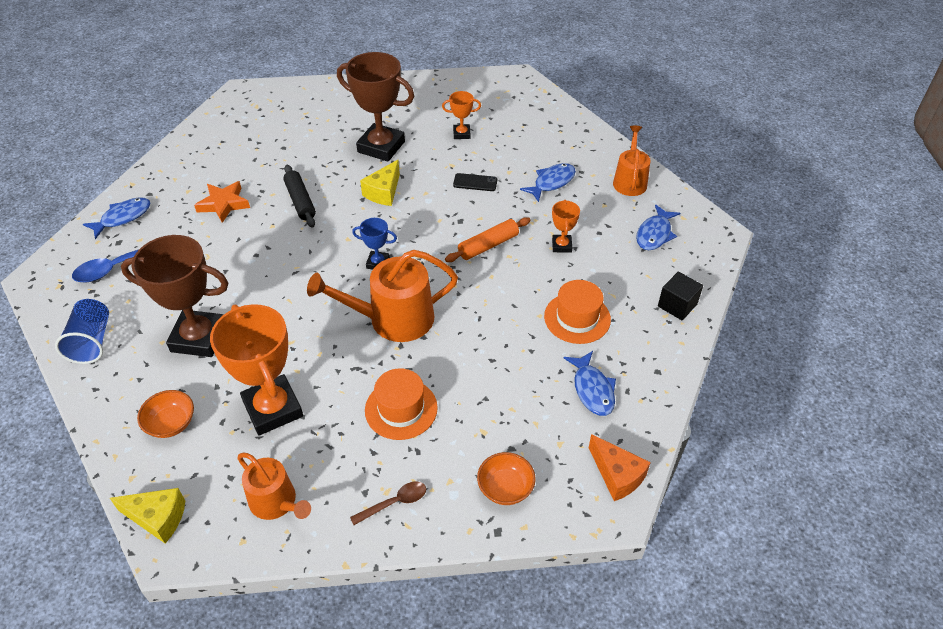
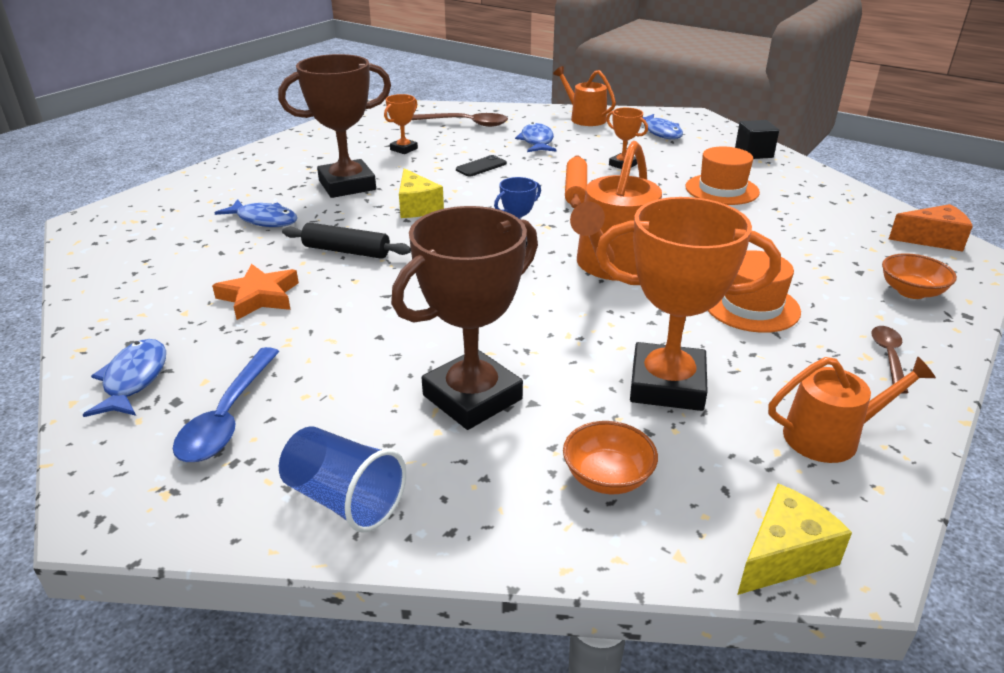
camera: 50 degrees left, 15 degrees down
blue fish [564,351,616,416] -> blue fish moved to [215,199,297,227]
none -> brown spoon [412,113,508,127]

